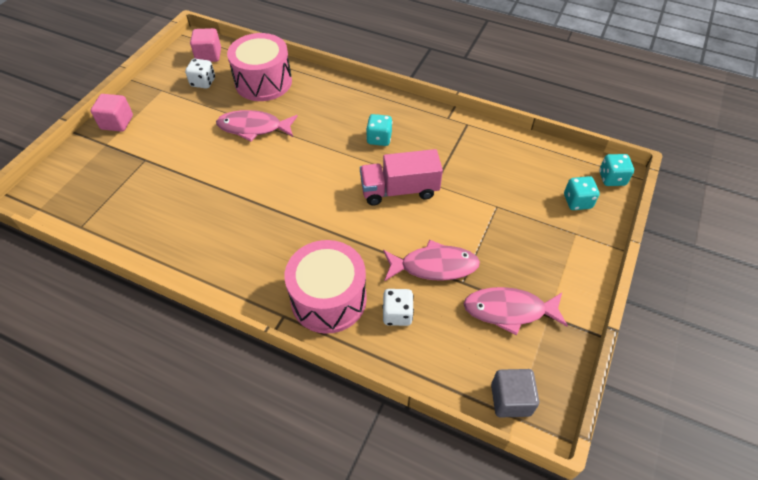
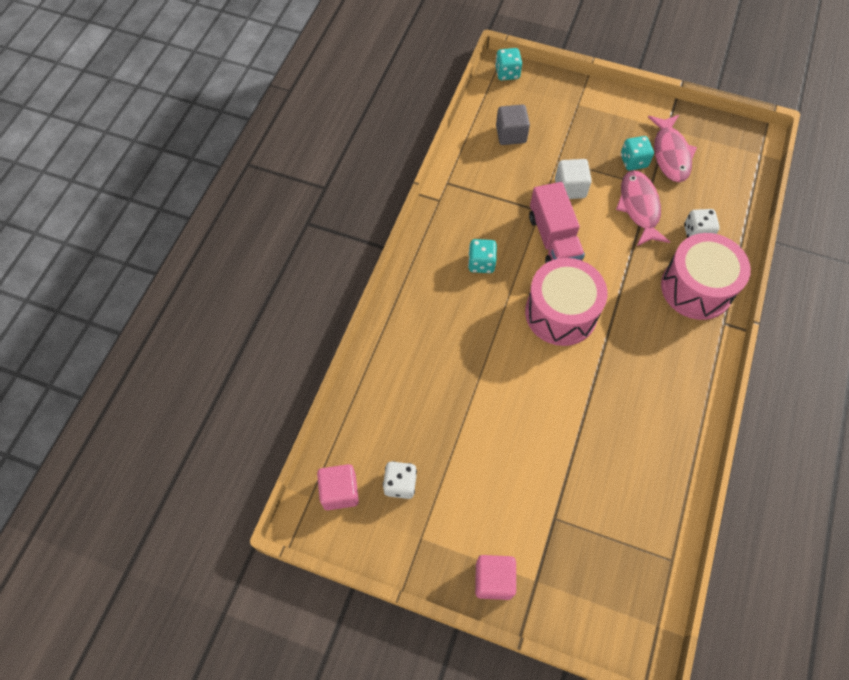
camera: 95 degrees left, 10 degrees up
pink fish [216,110,298,142] -> none
pink drum [227,33,292,101] -> pink drum moved to [525,258,607,346]
grey cube [491,369,539,417] -> grey cube moved to [496,105,530,145]
turquoise dice [564,176,600,210] -> turquoise dice moved to [621,136,654,171]
none -> white cube [555,159,592,199]

